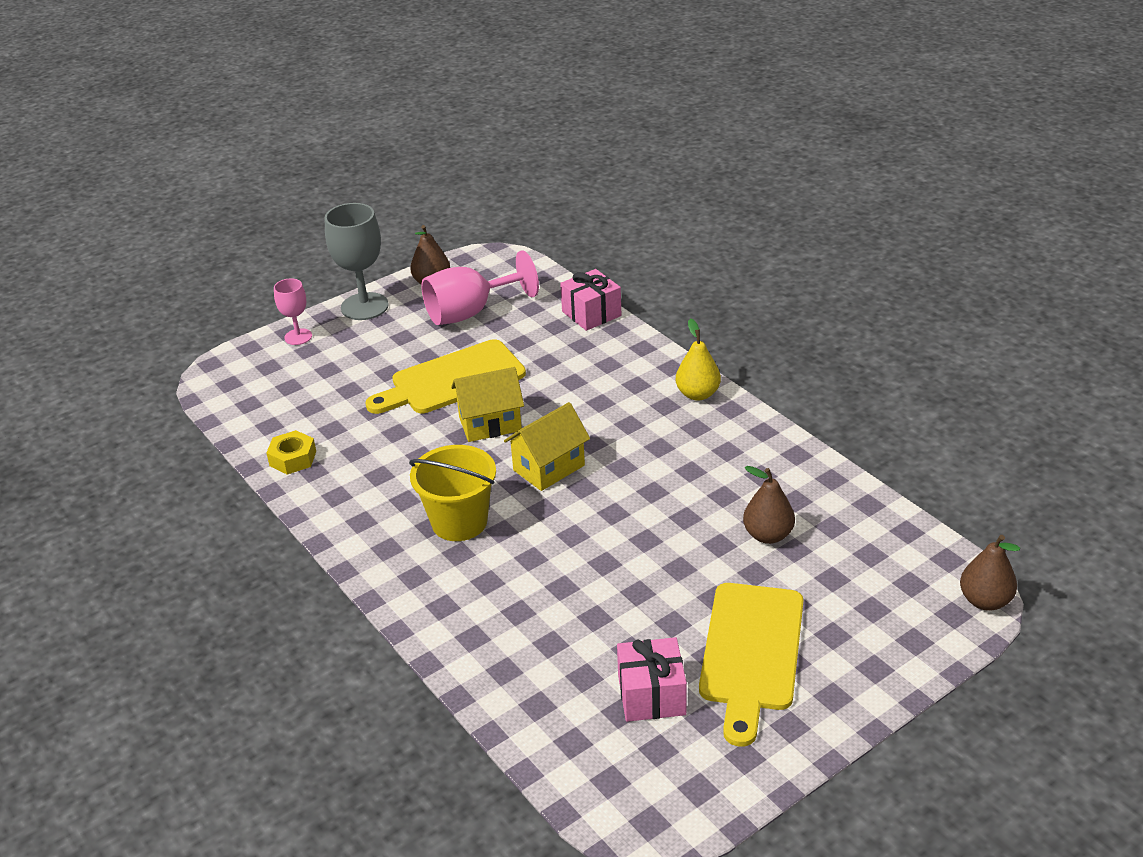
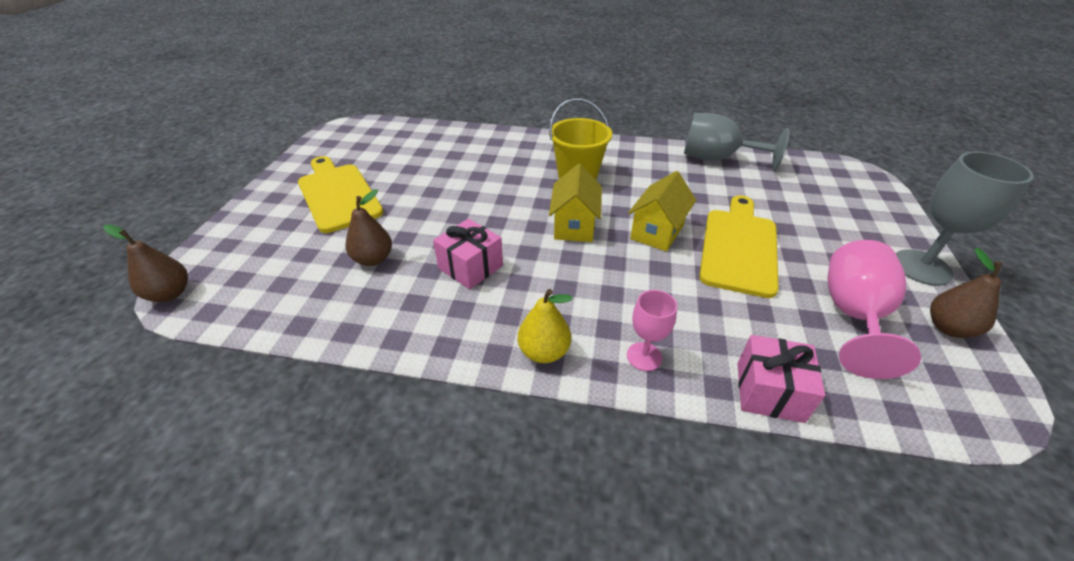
camera: 135 degrees right, 5 degrees up
yellow nut [267,430,316,475] -> grey goblet [684,113,790,171]
pink goblet [274,278,312,345] -> pink goblet moved to [627,290,677,371]
pink gift [617,637,687,722] -> pink gift moved to [433,218,503,289]

